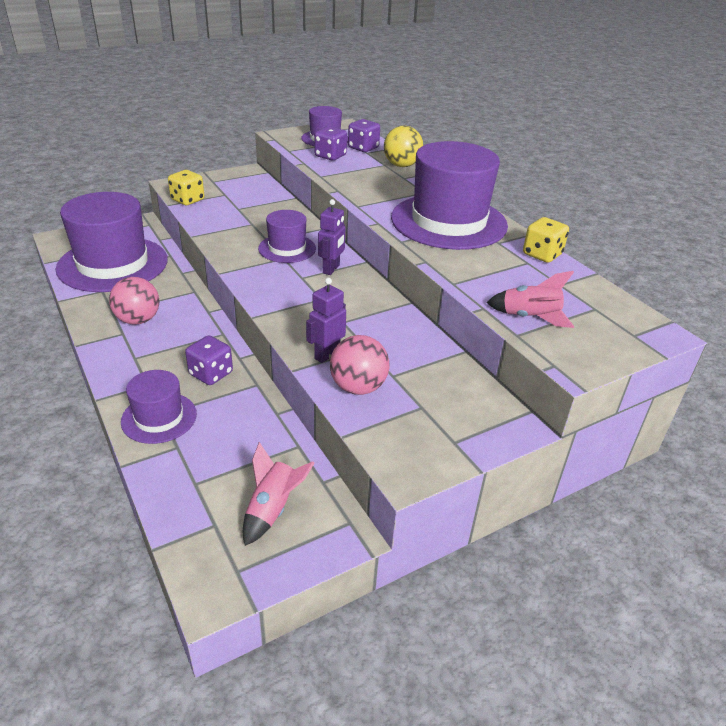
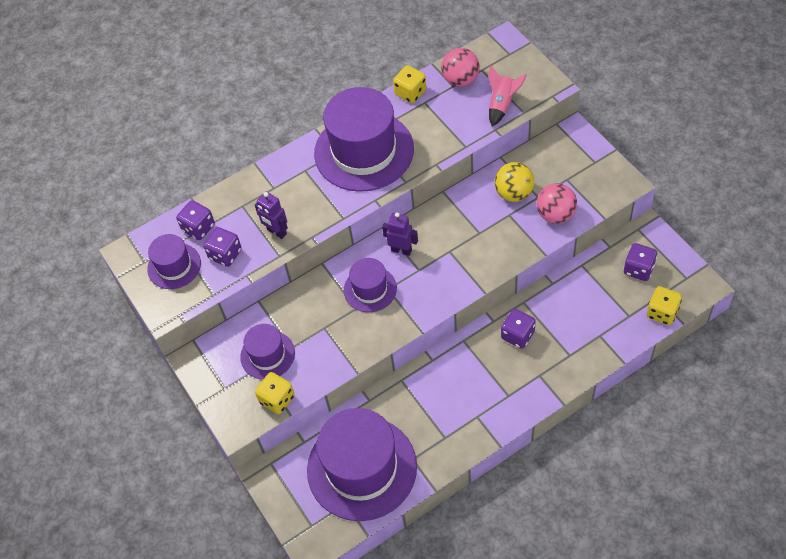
camera: 85 degrees left, 20 degrees up
pink ball [109,277,159,325] -> pink ball moved to [441,48,480,87]
purple hat [121,370,197,444] -> purple hat moved to [240,324,295,380]
pink rocket [243,442,315,546] -> purple dice [624,243,657,281]
purple robot [306,278,346,363] -> purple robot moved to [255,192,288,239]
yellow ball [384,125,423,167] -> yellow ball moved to [495,162,534,202]
none -> yellow dice [647,286,682,325]

